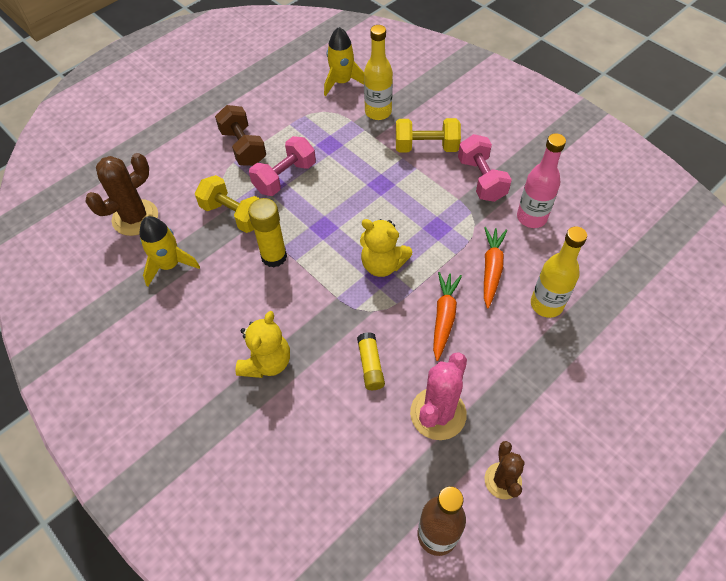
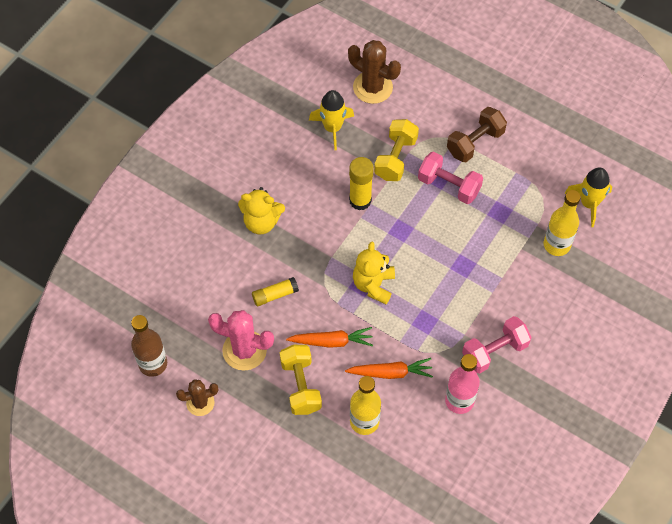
camera: 75 degrees right, 5 degrees up
yellow dumbbell [396,118,461,152] -> yellow dumbbell moved to [280,345,322,415]

